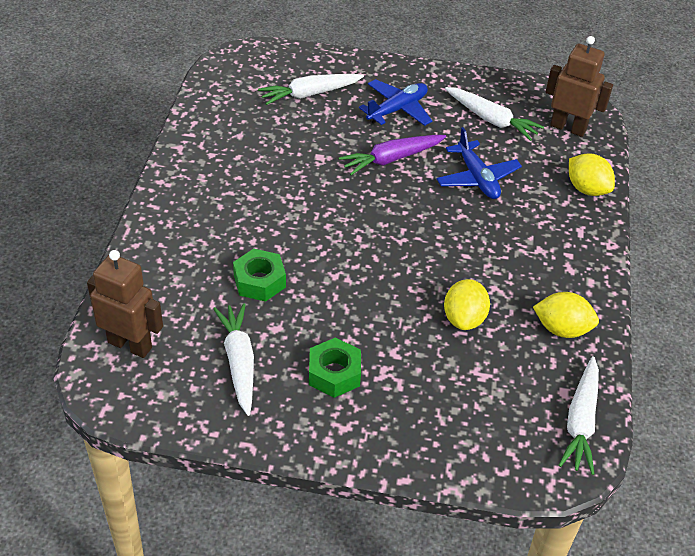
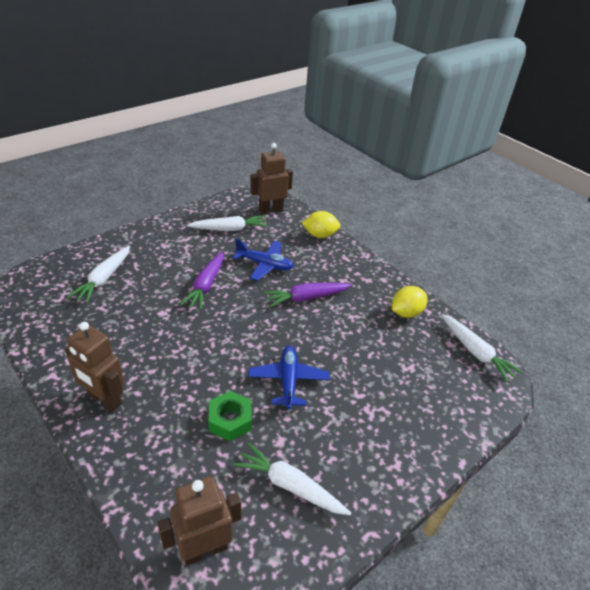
camera: 50 degrees left, 5 degrees down
green nut [309,337,361,398] -> none
blue plane [359,79,432,126] -> blue plane moved to [248,346,330,409]
yellow lemon [444,279,490,330] -> none
none -> brown robot [65,322,124,412]
none -> purple carrot [264,283,352,307]

